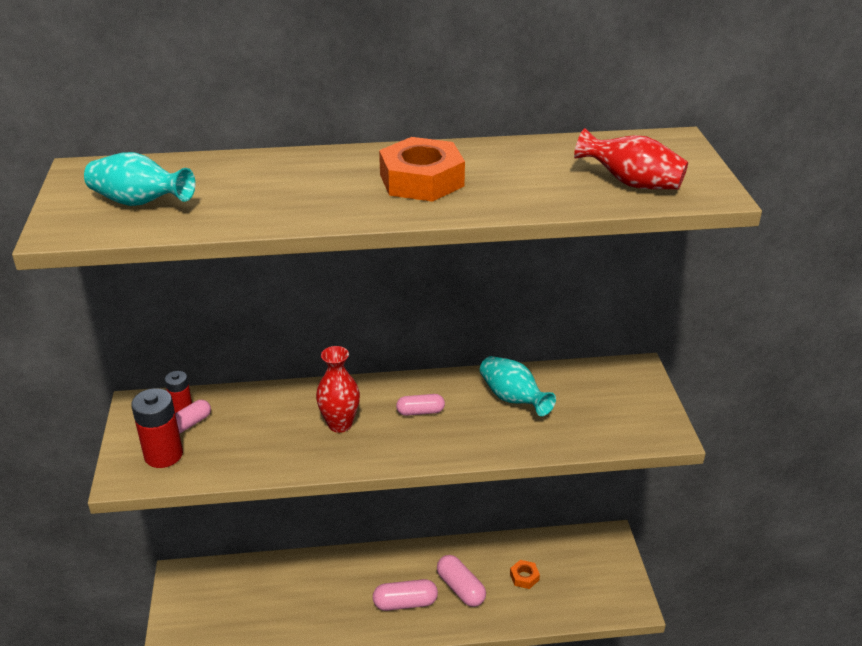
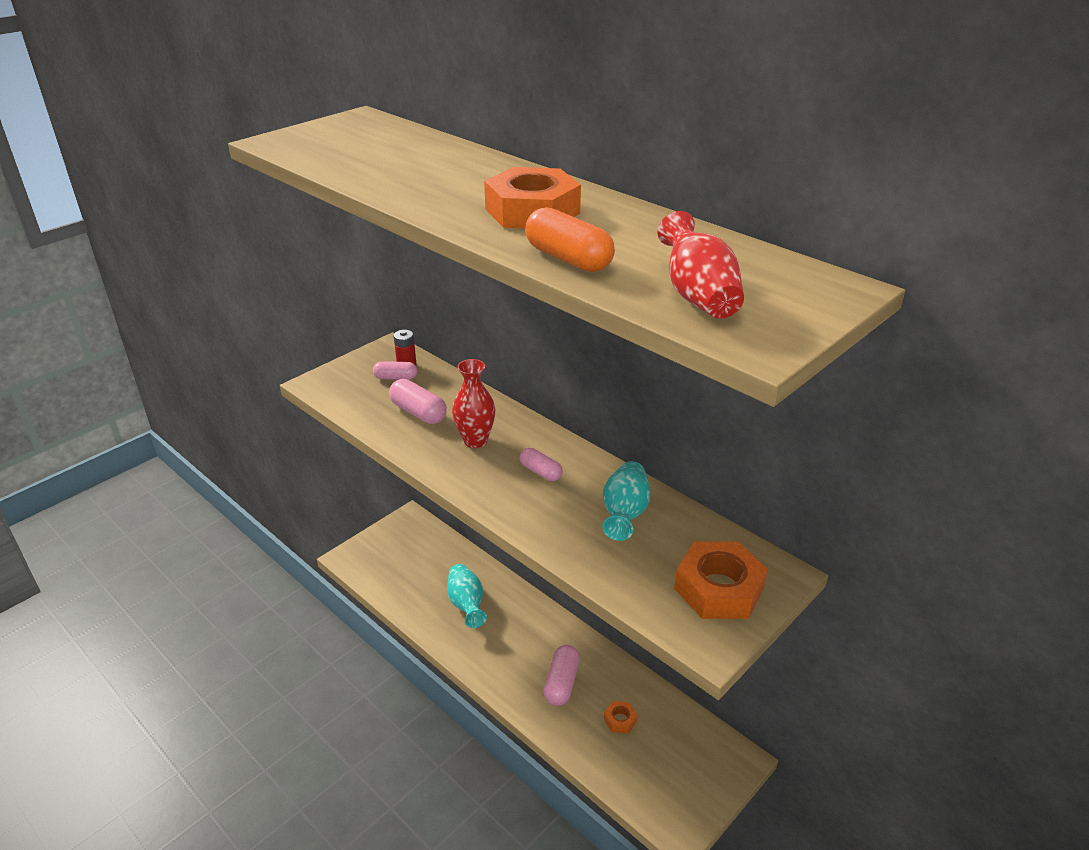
camera: 50 degrees right, 0 degrees up
turquoise vase [84,152,196,206] -> turquoise vase moved to [447,564,487,628]
red battery [131,388,183,468] -> none
pink capsule [373,579,438,611] -> pink capsule moved to [389,379,447,424]
none -> orange capsule [525,207,615,272]
none -> orange nut [674,541,768,619]

